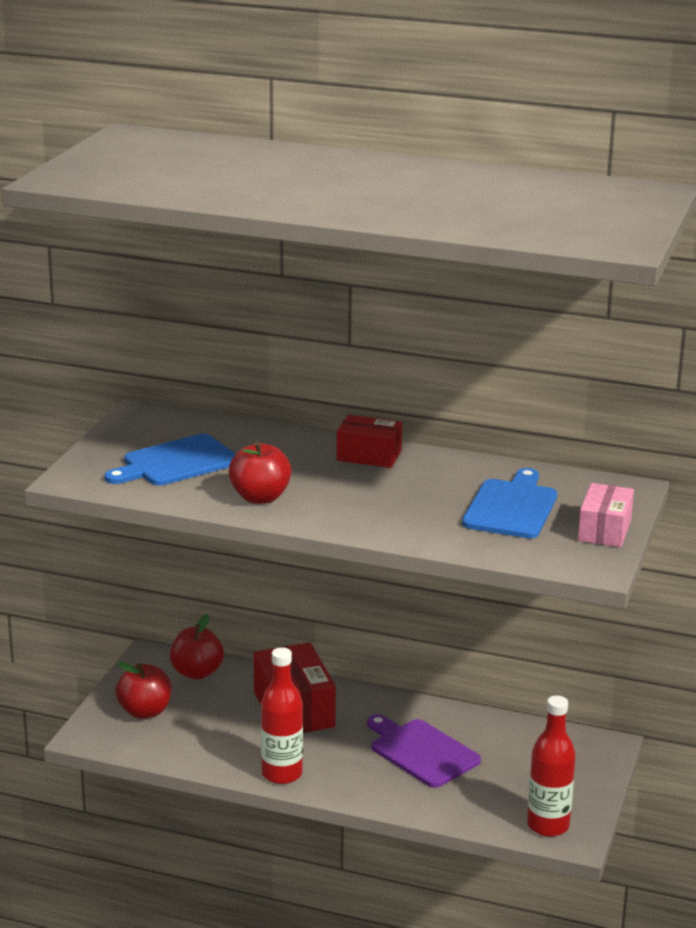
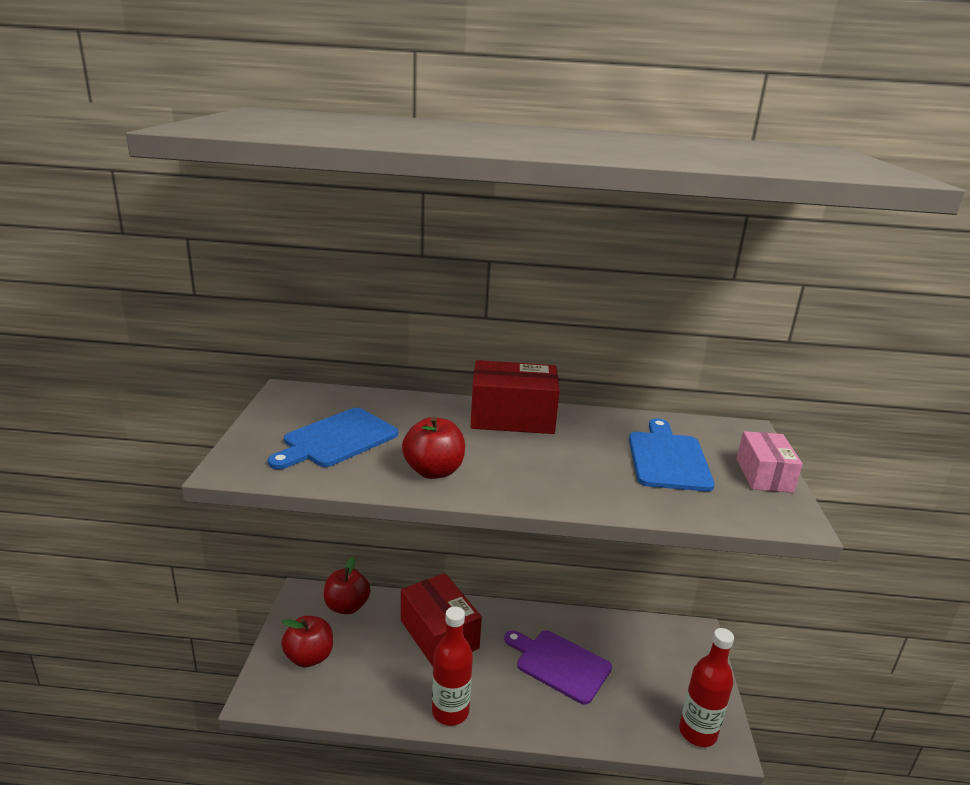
camera: 15 degrees left, 0 degrees up
red box [337,415,402,468] -> red box [470,360,560,434], size x1.59

